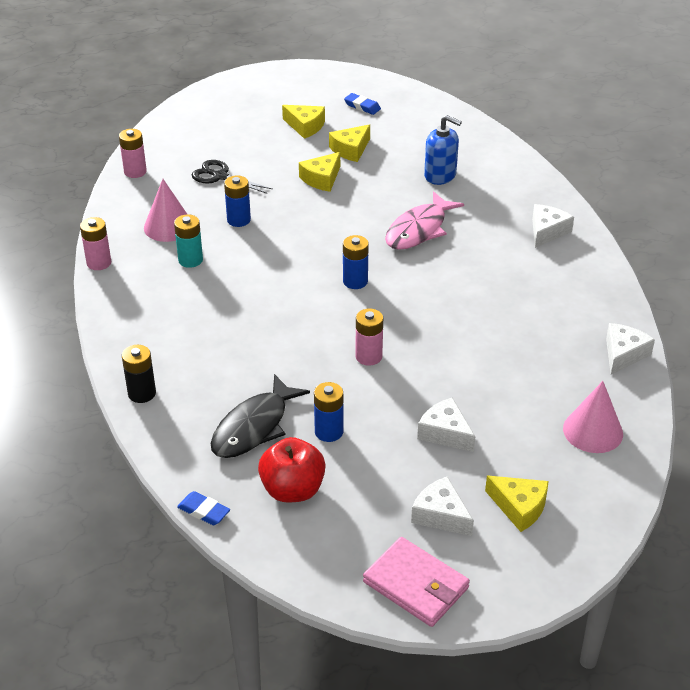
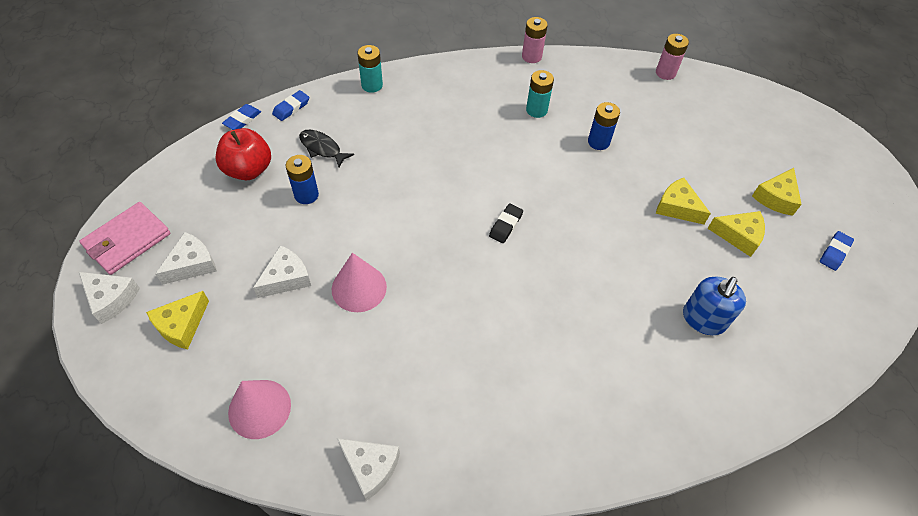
camera: 90 degrees right, 15 degrees up
black battery [122,345,156,403] -> turquoise battery [357,45,383,93]
pink cone [144,179,187,242] -> pink cone moved to [332,253,387,312]
black scissors [192,160,273,194] -> none
black fish [211,374,310,458] -> black fish [299,130,354,168], size x0.61
yellow cheese [329,125,370,162] -> yellow cheese turned 150 degrees clockwise [707,211,765,257]
blue battery [343,235,369,289] -> black eraser [489,204,523,243]
pink battery [355,309,383,366] -> none
pink fish [385,191,464,250] -> none
white cheese [532,204,574,248] -> white cheese moved to [79,272,140,324]
none -> blue eraser [272,90,309,121]

